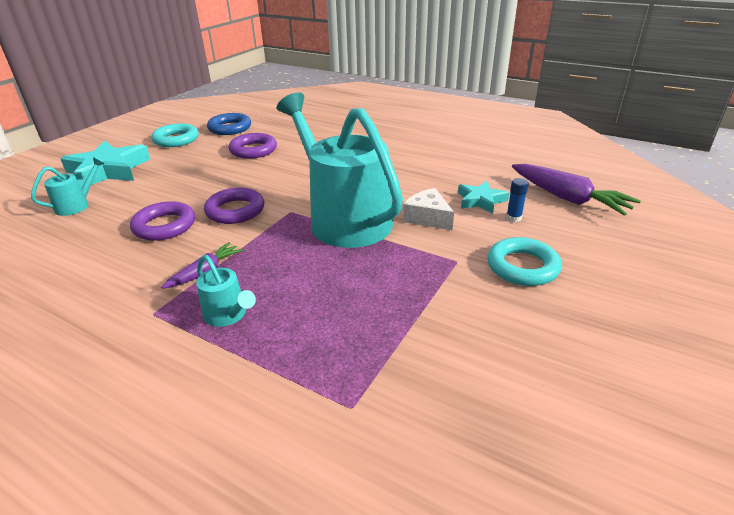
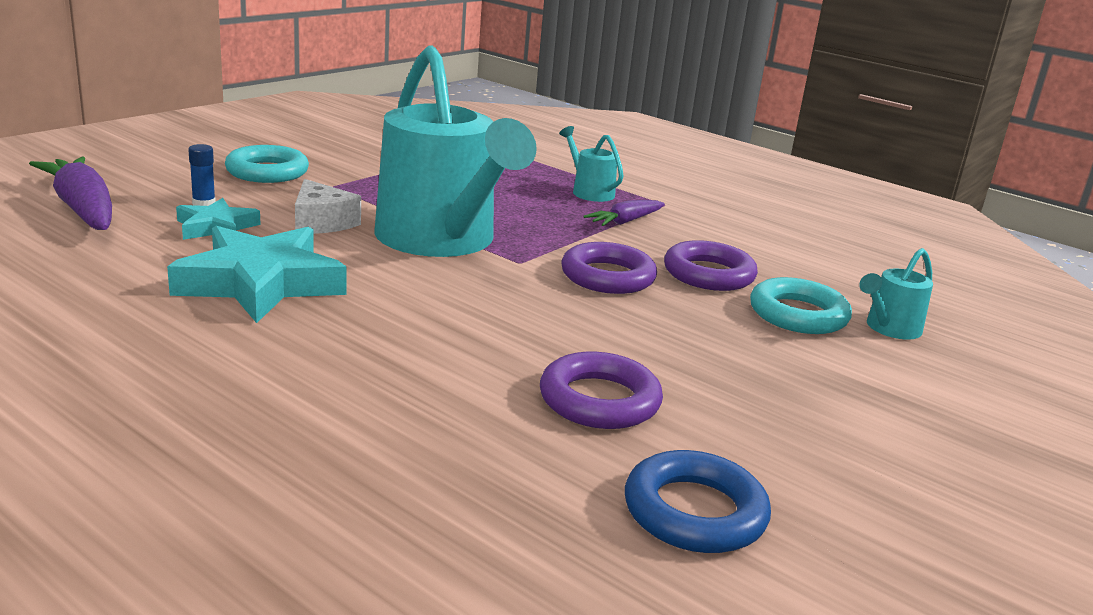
camera: 175 degrees left, 10 degrees down
turquoise star [60,141,150,188] -> turquoise star moved to [167,226,347,323]
turquoise ring [151,123,199,147] -> turquoise ring moved to [750,277,852,334]

